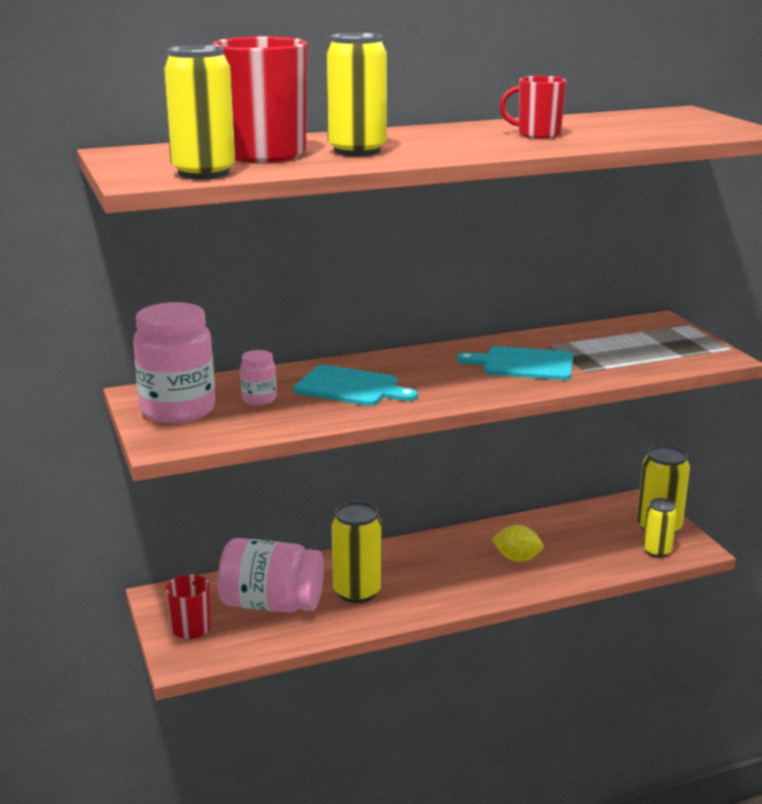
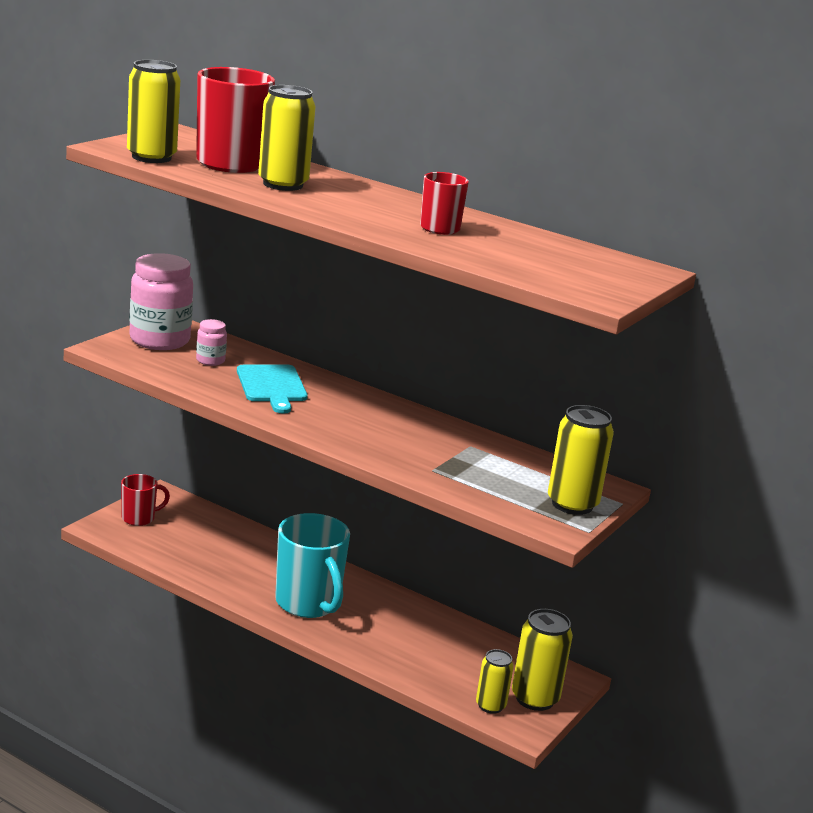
camera: 50 degrees right, 0 degrees up
pink jar [218,538,324,613] -> none
yellow can [331,501,382,603] -> yellow can moved to [548,405,614,515]
turquoise cutting board [457,346,573,380] -> none
yellow lemon [492,525,544,562] -> none
none -> turquoise mug [275,513,350,618]

